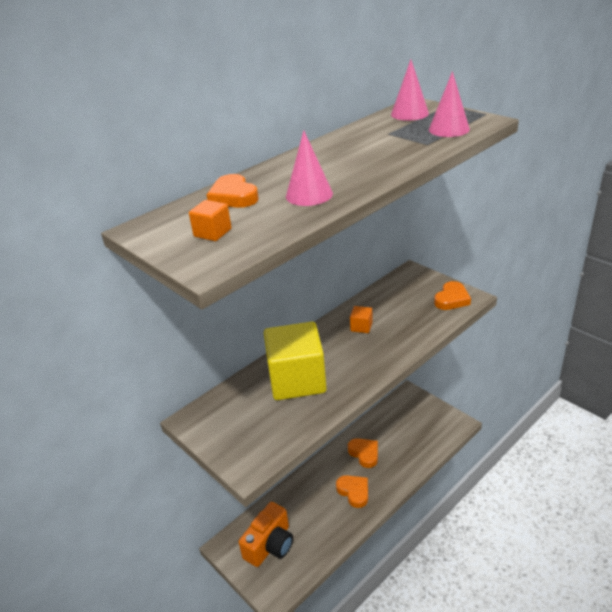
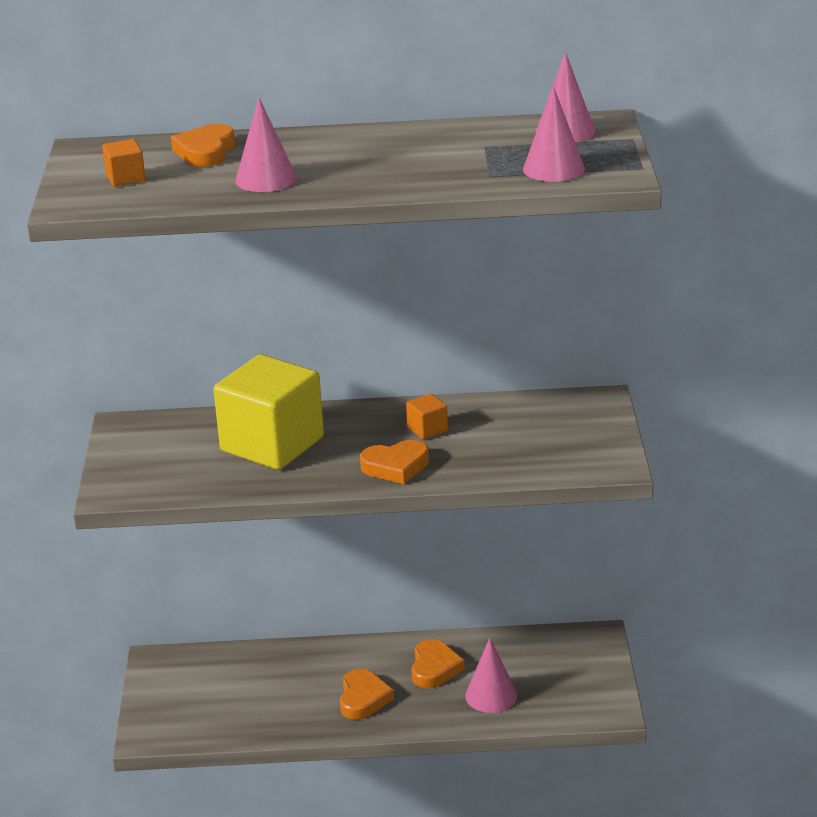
camera: 40 degrees right, 5 degrees down
orange camera [239,502,293,567] -> none
orange heart [434,281,471,310] -> orange heart moved to [360,440,429,484]
none -> pink cone [465,638,517,713]

